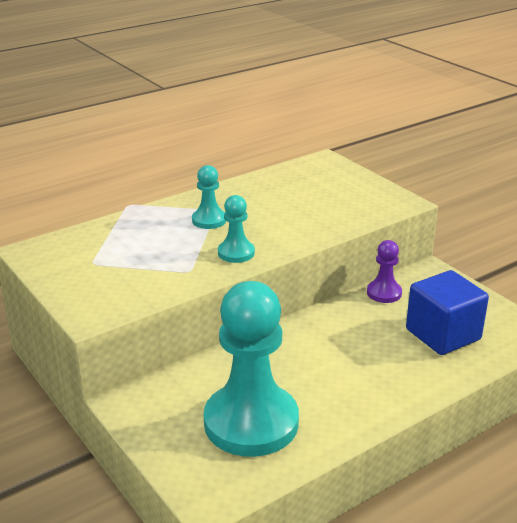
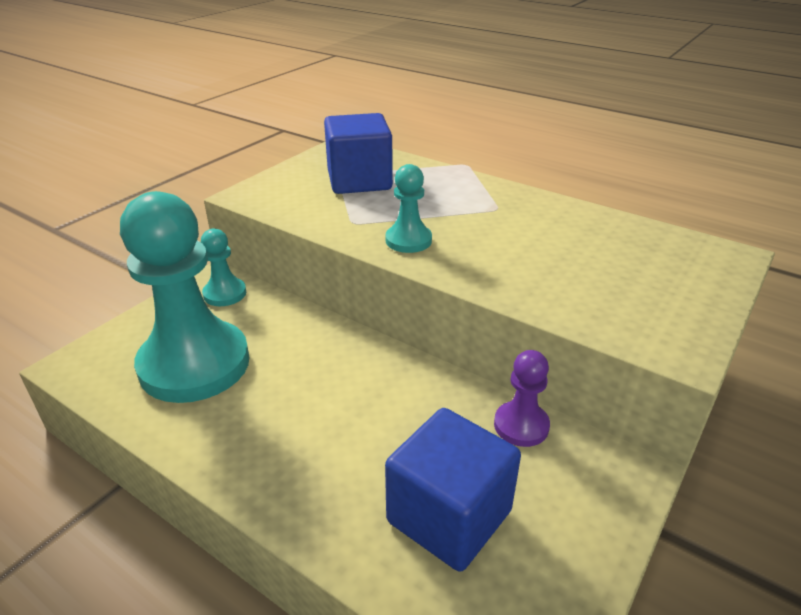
camera: 70 degrees right, 5 degrees up
turquoise pawn [192,165,226,229] -> turquoise pawn moved to [201,228,246,306]
none -> blue cube [324,113,393,194]

